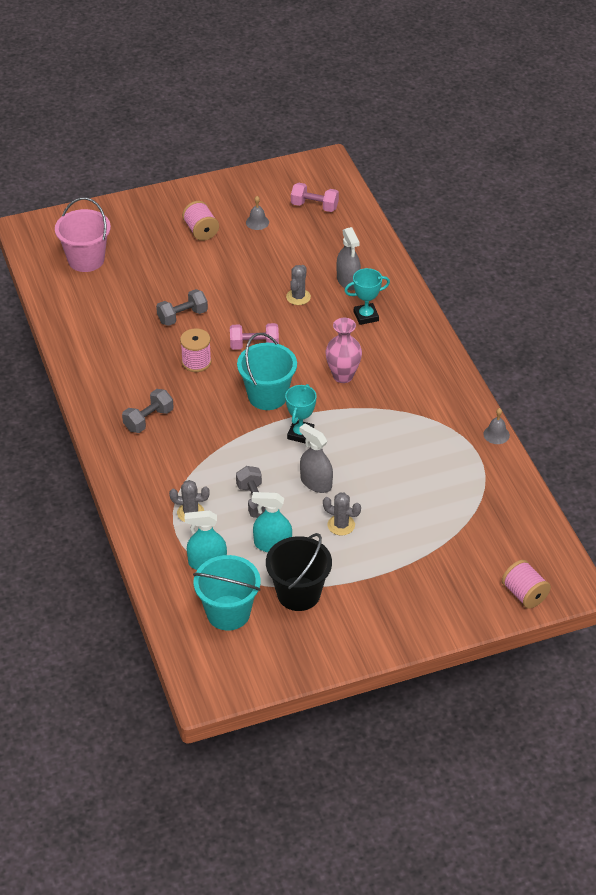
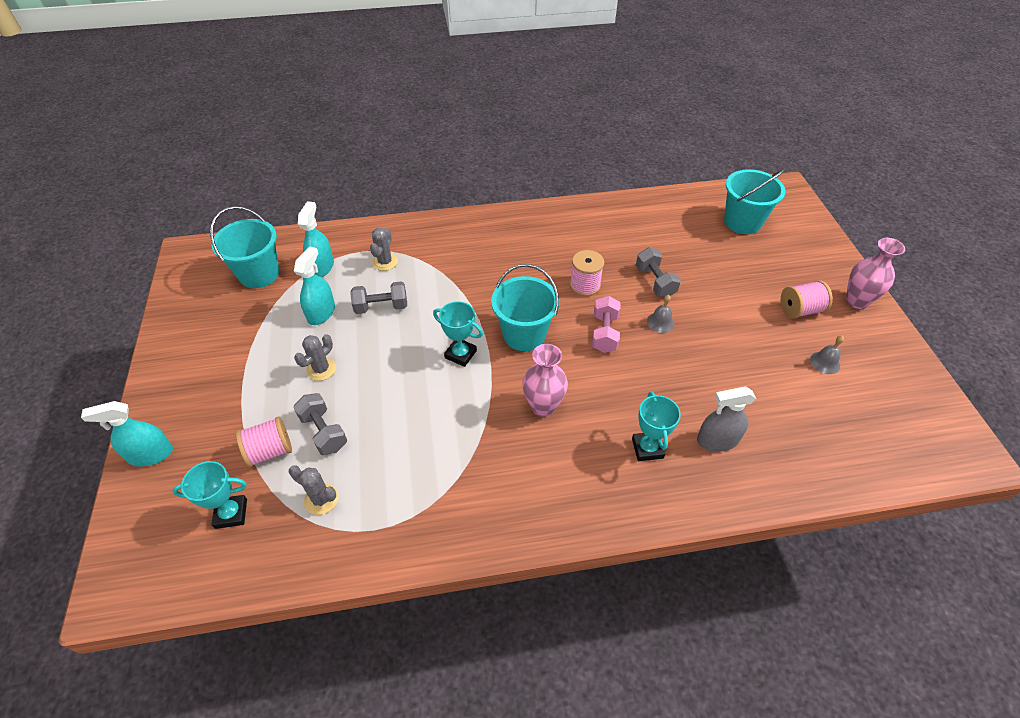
camera: 100 degrees right, 5 degrees up
pink bucket [55,198,111,272] -> turquoise bucket [724,169,786,234]
grey dumbbell [122,389,174,433] -> grey dumbbell moved to [293,393,347,455]
black bucket [266,533,332,611] -> none
grey cactus [286,265,311,305] -> grey cactus moved to [289,465,338,515]
pink dumbbell [291,183,339,212] -> none
grey spray bottle [299,424,333,493] -> none
grey bell [483,408,510,444] -> grey bell moved to [647,295,675,333]
pink spool [502,560,551,609] -> pink spool moved to [236,417,292,467]
none -> turquoise spray bottle [81,401,173,466]
none -> turquoise trophy [173,461,247,529]
none -> pink vase [846,238,905,309]

